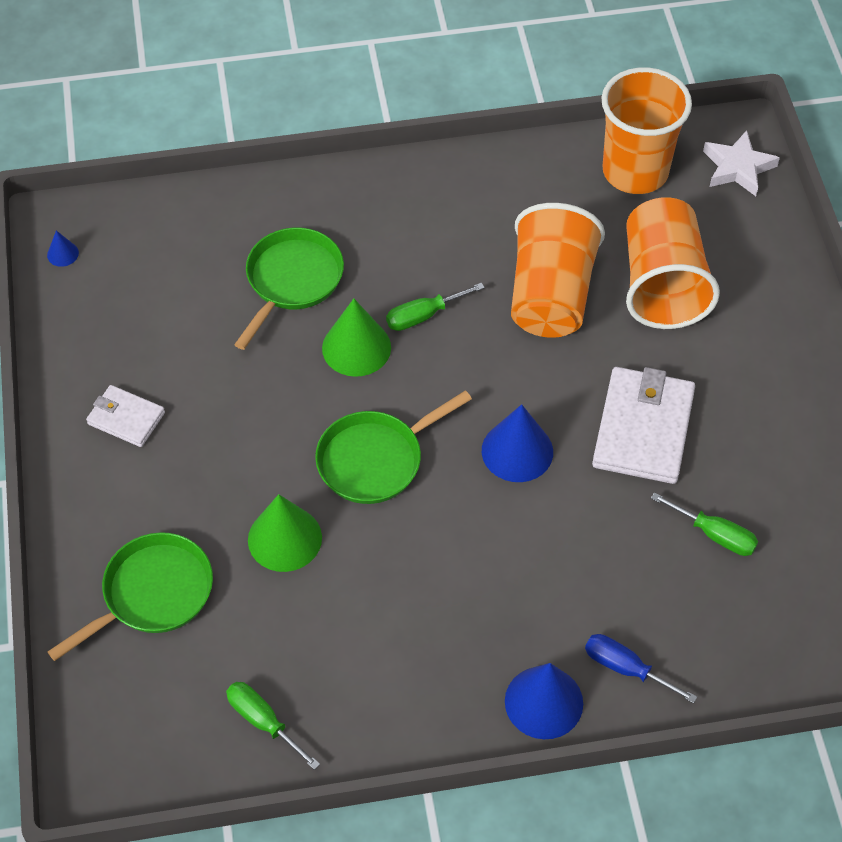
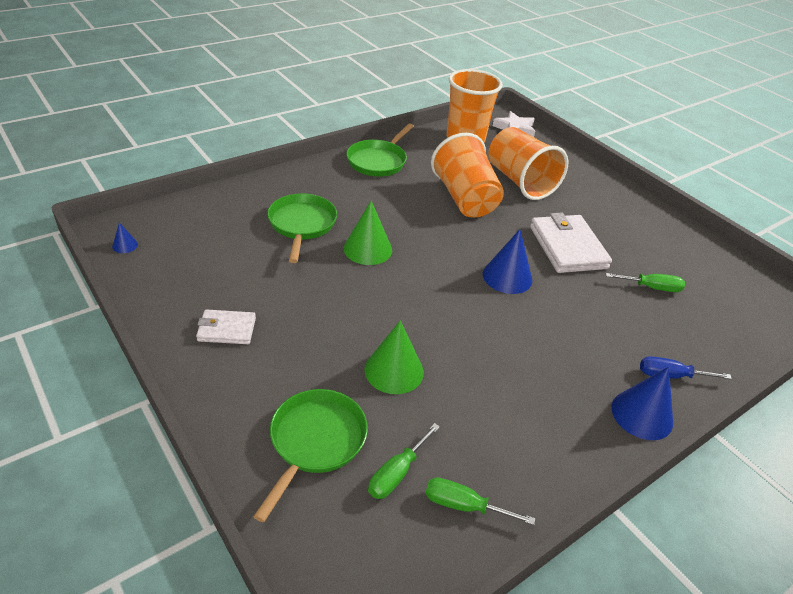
camera: 30 degrees left, 15 degrees down
green pan [315,390,472,504] -> green pan moved to [346,123,414,177]
green screwdriver [386,283,485,331] -> green screwdriver moved to [368,423,440,499]

